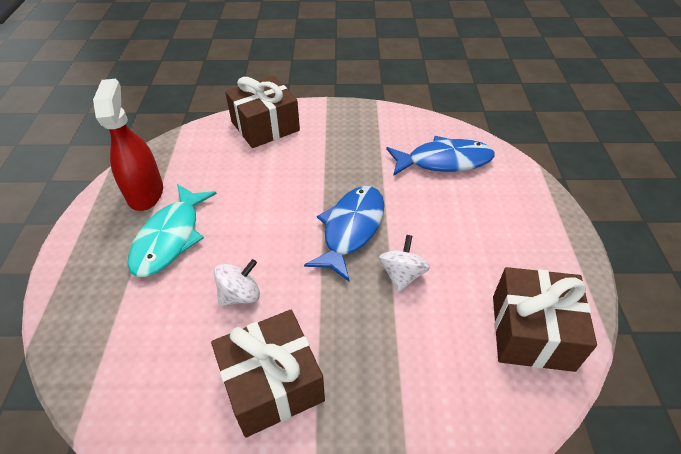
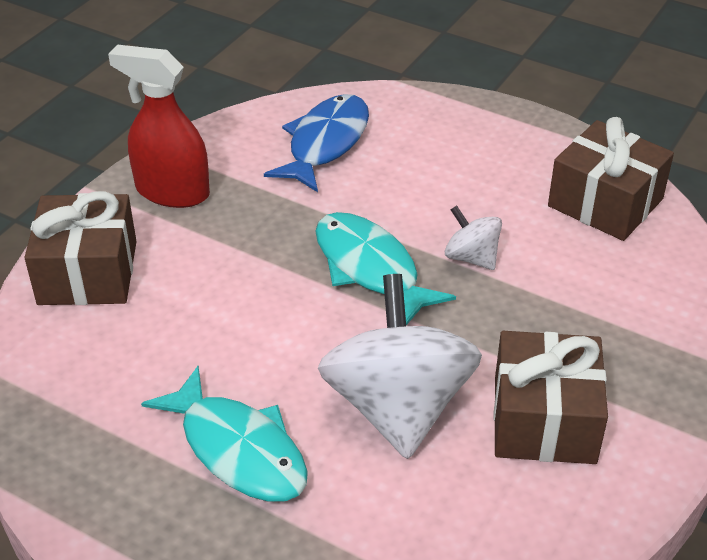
camera: 60 degrees left, 5 degrees down
red spray bottle [93,79,163,211] -> red spray bottle moved to [108,45,210,208]
white spinning top [214,259,260,306] -> white spinning top [318,274,482,459], size x2.13
blue fish [304,186,384,281] -> turquoise fish [315,212,456,325]

